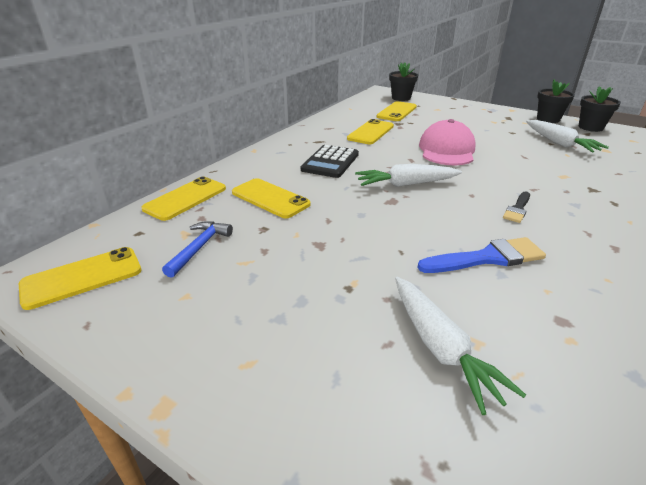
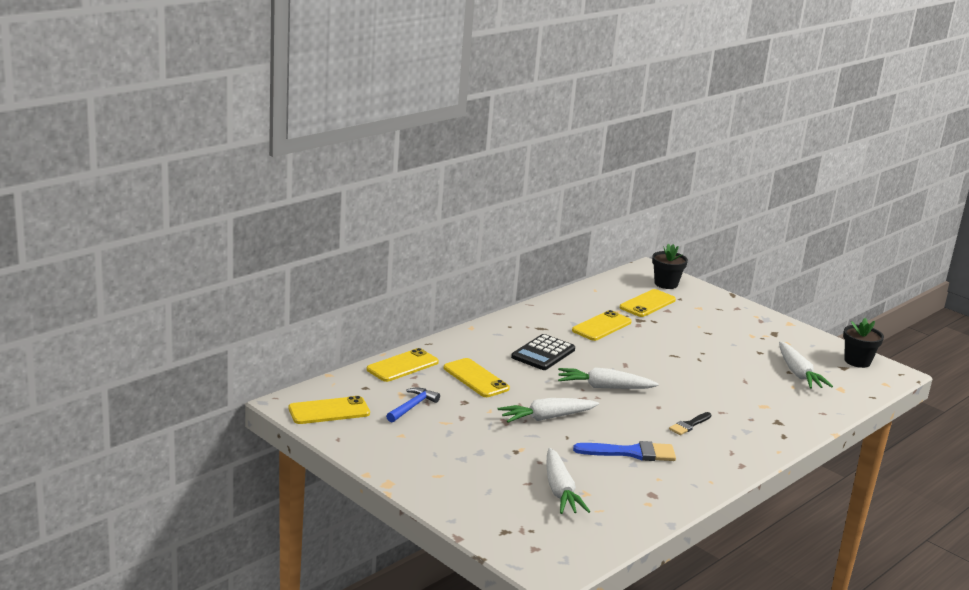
camera: 10 degrees right, 10 degrees down
pink cap [419,119,476,165] -> none
black flower pot [537,80,575,123] -> none
none -> white carrot [498,398,599,423]

